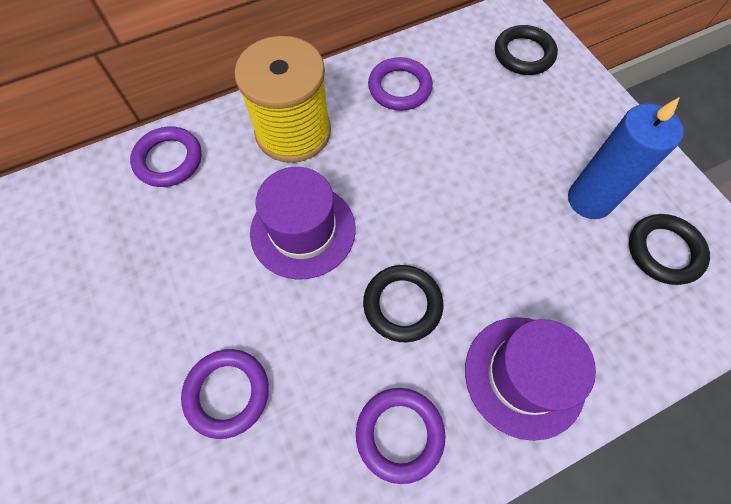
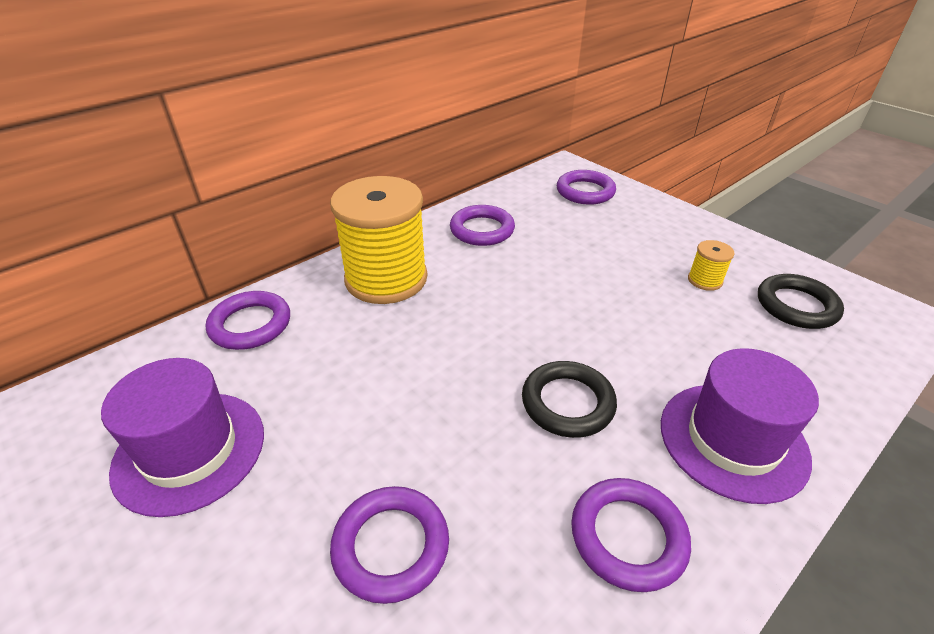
camera: 15 degrees left, 25 degrees down
purple hat [250,167,356,280] -> purple hat moved to [101,358,264,517]
black ring [495,25,558,75] -> purple ring [557,170,616,205]
blue candle [568,97,684,219] -> yellow spool [688,240,734,291]

